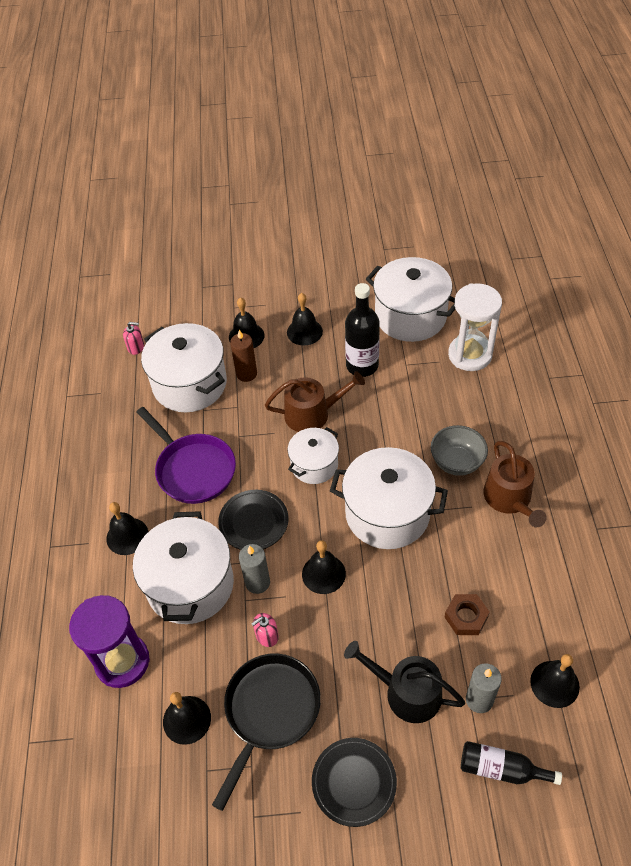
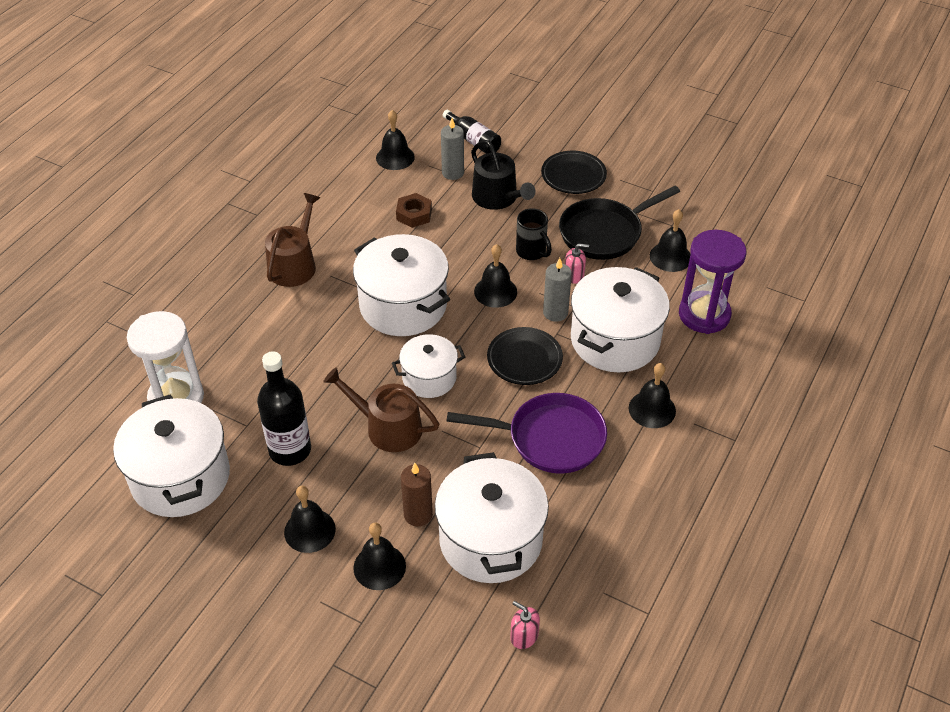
camera: 150 degrees left, 5 degrees down
purple pan [136,407,236,504] -> purple pan turned 105 degrees clockwise [446,393,607,474]
grey bowl [431,425,488,476] -> none
none -> black mug [516,208,552,260]

